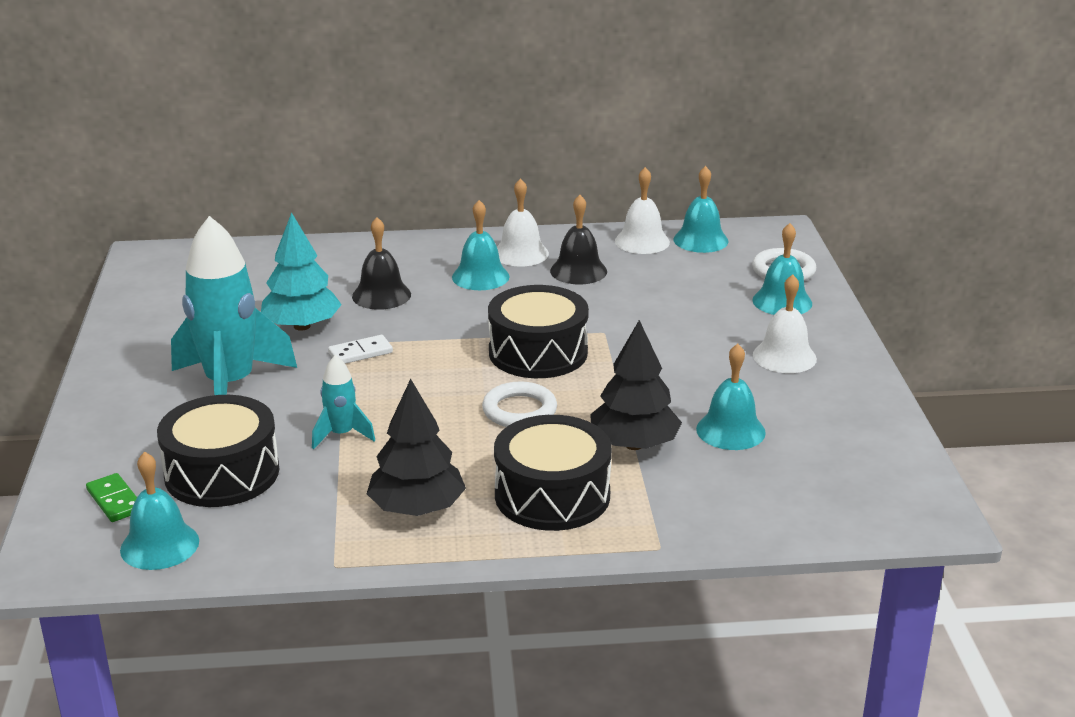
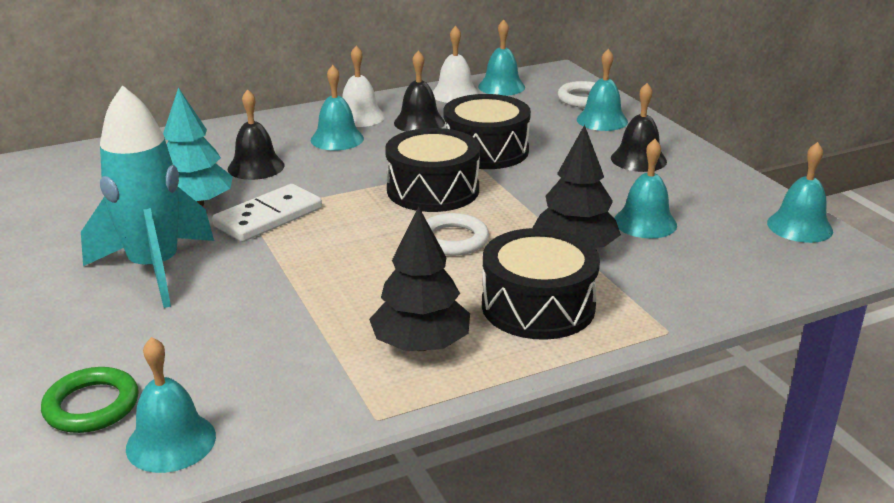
camera: 20 degrees left, 0 degrees up
green domino [86,473,137,522] -> green ring [41,367,139,433]
black drum [157,395,279,507] -> black drum moved to [443,94,531,169]
turquoise rocket [312,355,375,449] -> none
white domino [328,335,393,364] -> white domino [212,184,322,242], size x1.74
white bell [753,274,817,373] -> black bell [611,83,667,172]
none -> turquoise bell [767,142,833,243]

